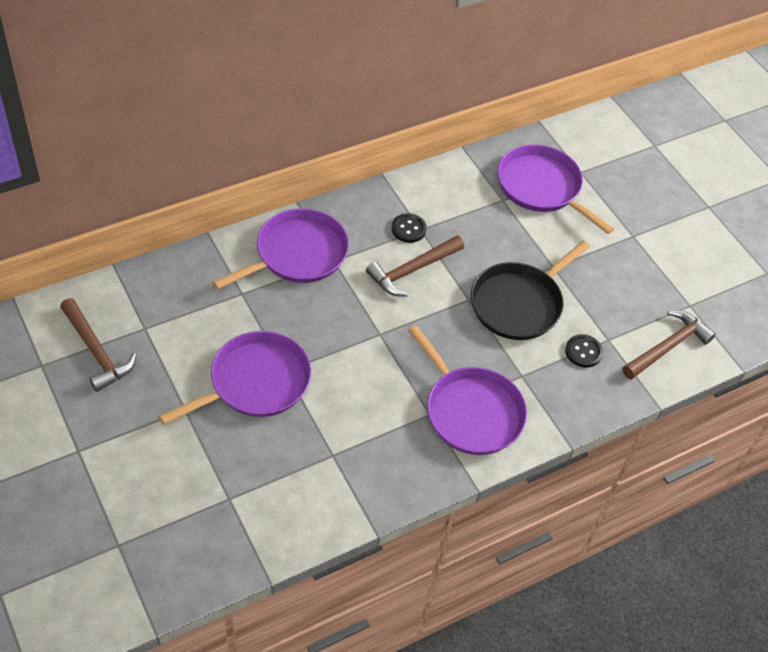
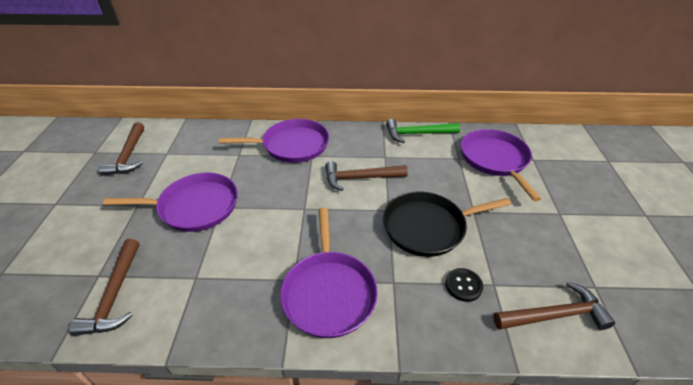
camera: 35 degrees right, 10 degrees down
black button [391,213,427,243] -> none
none -> brown hammer [69,239,139,336]
none -> green hammer [386,119,460,143]

